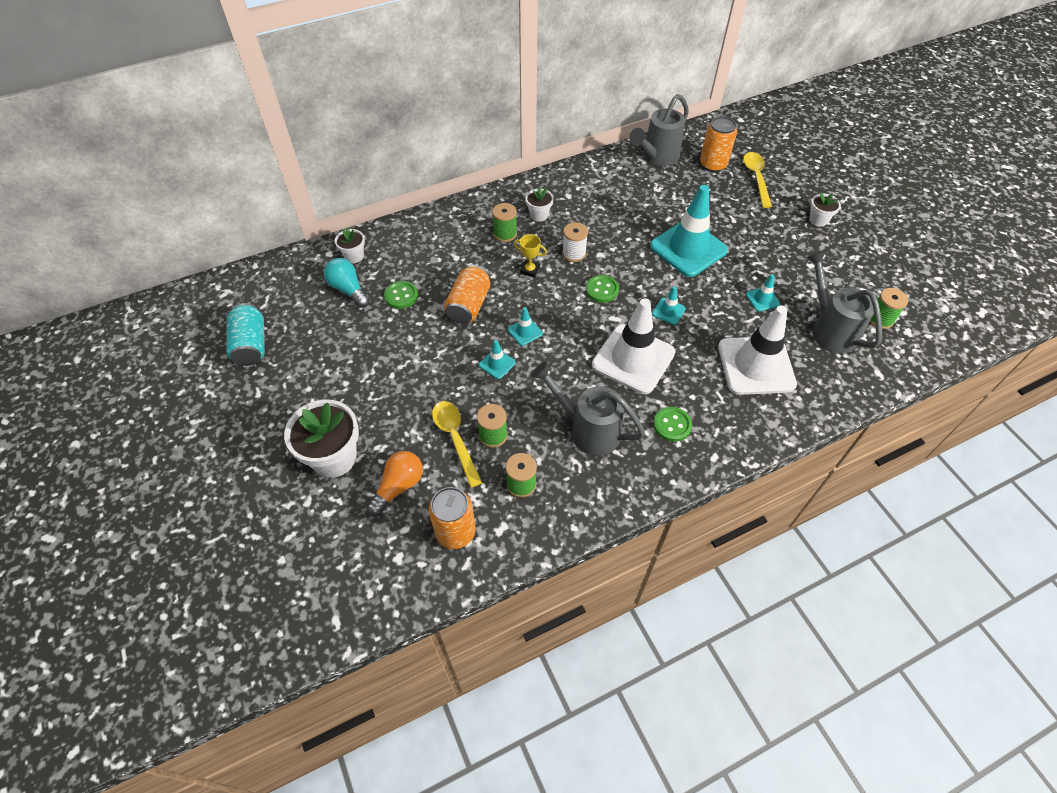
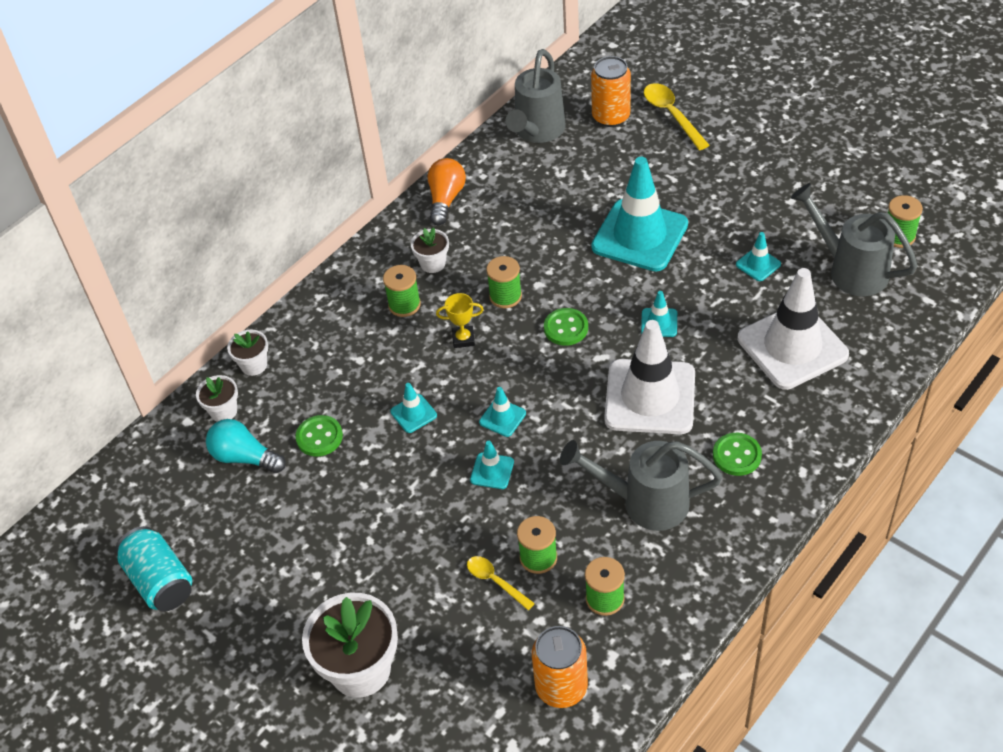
camera: 20 degrees left, 5 degrees down
orange light bulb [366,451,423,516] -> orange light bulb moved to [427,158,466,225]
yellow spoon [432,401,482,488] -> yellow spoon [467,556,535,610], size x0.62
orange can [444,265,490,324] -> turquoise traffic cone [390,383,437,433]
white spool [562,222,588,262] -> green spool [486,256,522,308]
white flower pot [809,193,841,227] -> white flower pot moved to [227,329,268,376]

